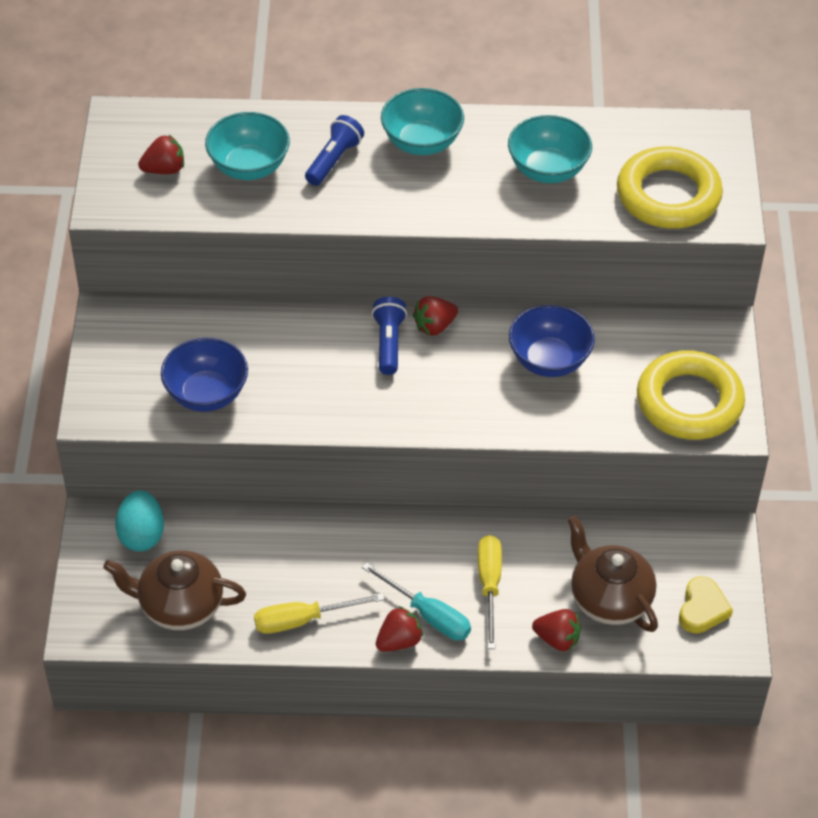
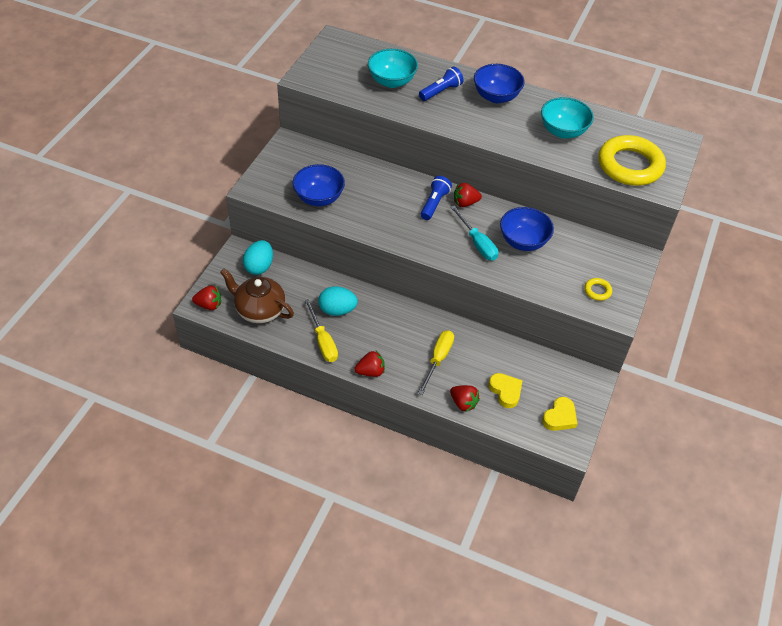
camera: 20 degrees right, 0 degrees up
red strawberry [138,135,184,174] -> red strawberry moved to [192,285,221,310]
yellow screwdriver [254,593,385,634] -> yellow screwdriver turned 120 degrees counterclockwise [305,299,338,362]
turquoise screwdriver [362,562,471,641] -> turquoise screwdriver moved to [450,206,498,261]
turquoise bowl [381,88,464,155] -> blue bowl [474,64,525,103]
brown teapot [567,515,658,632] -> yellow heart [489,373,523,408]
yellow ring [637,350,745,440] -> yellow ring [584,278,612,301], size x0.40
none -> turquoise egg [318,286,358,316]

